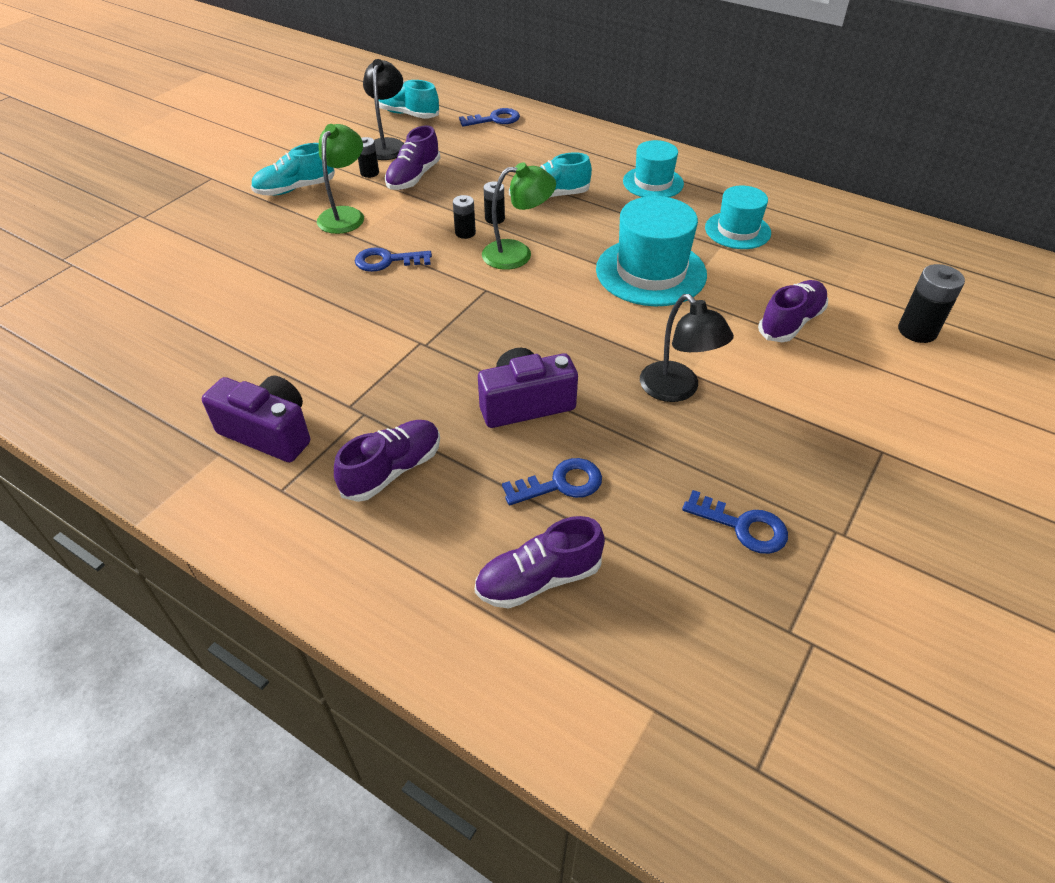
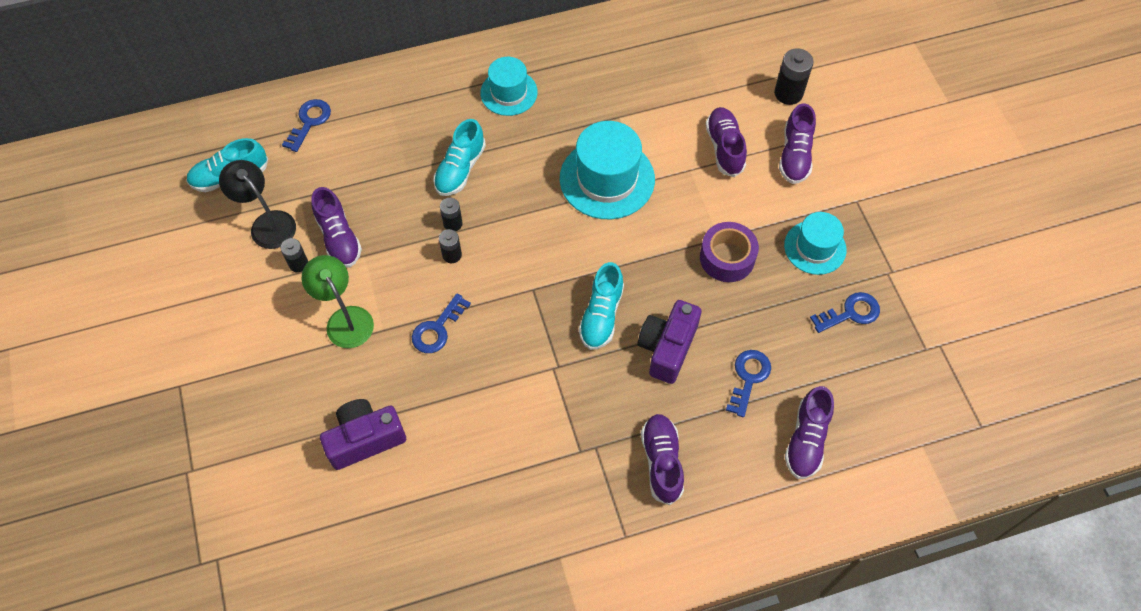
camera: 50 degrees left, 15 degrees up
purple camera [202,376,310,462] -> purple camera moved to [320,399,406,470]
turquoise shoe [251,143,335,196] -> turquoise shoe moved to [579,262,624,350]
green lamp [482,162,556,270] -> none
black lamp [640,294,734,402] -> purple tape [700,222,759,282]
turquoise hat [705,185,771,249] -> turquoise hat moved to [784,212,847,275]
none -> purple shoe [779,103,816,184]

